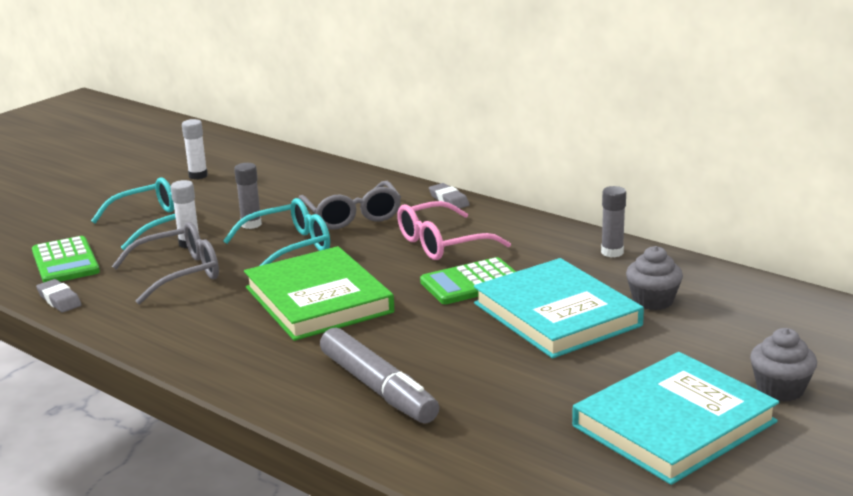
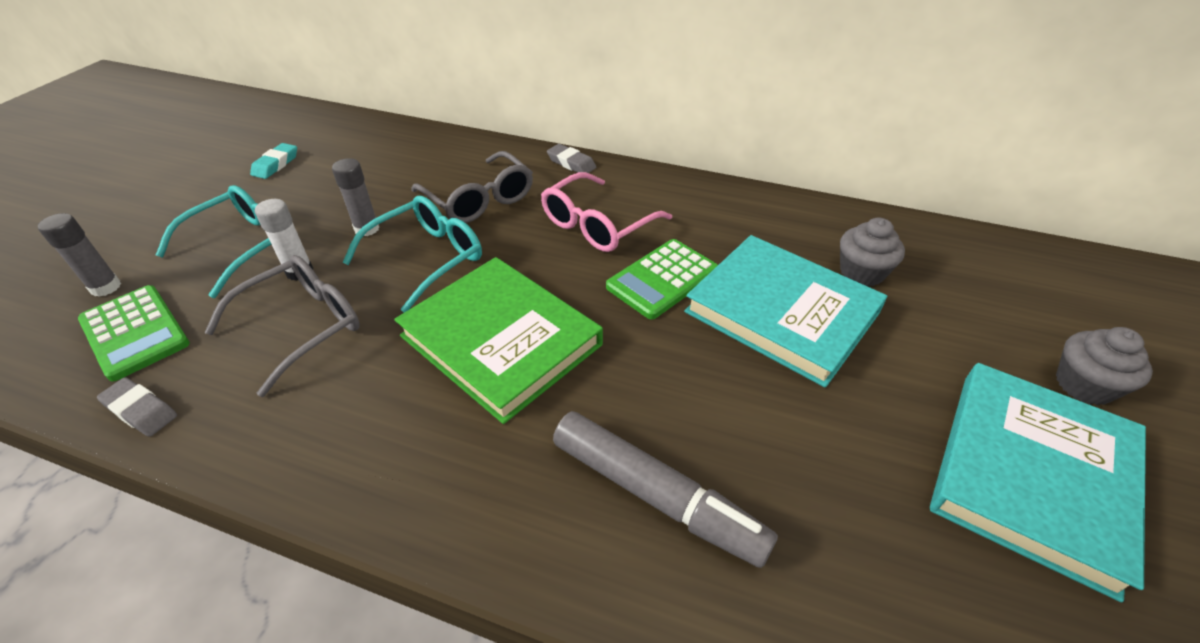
camera: 20 degrees left, 20 degrees up
white glue stick [182,119,208,179] -> turquoise eraser [250,143,297,179]
grey glue stick [601,186,626,257] -> grey glue stick moved to [38,213,121,297]

